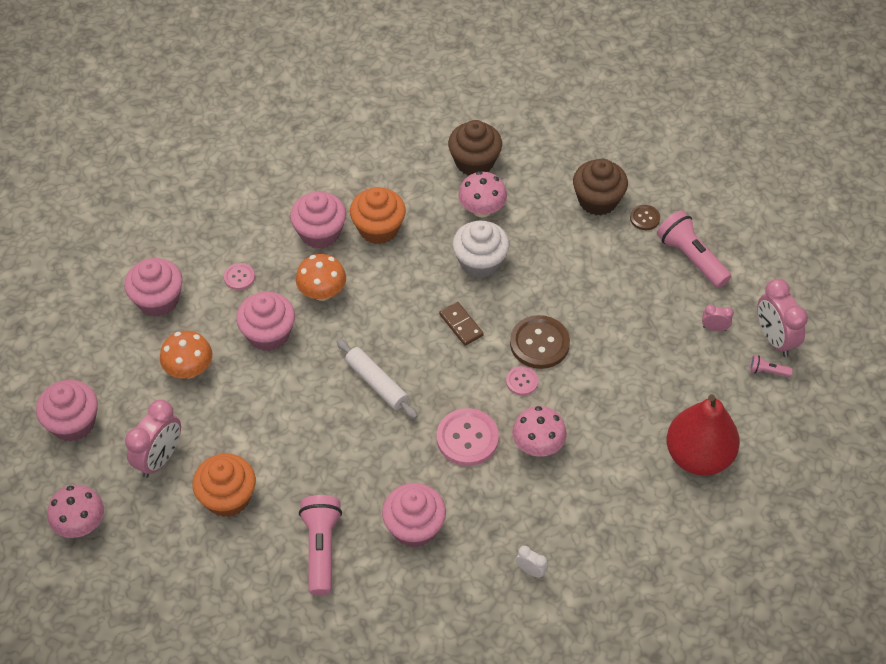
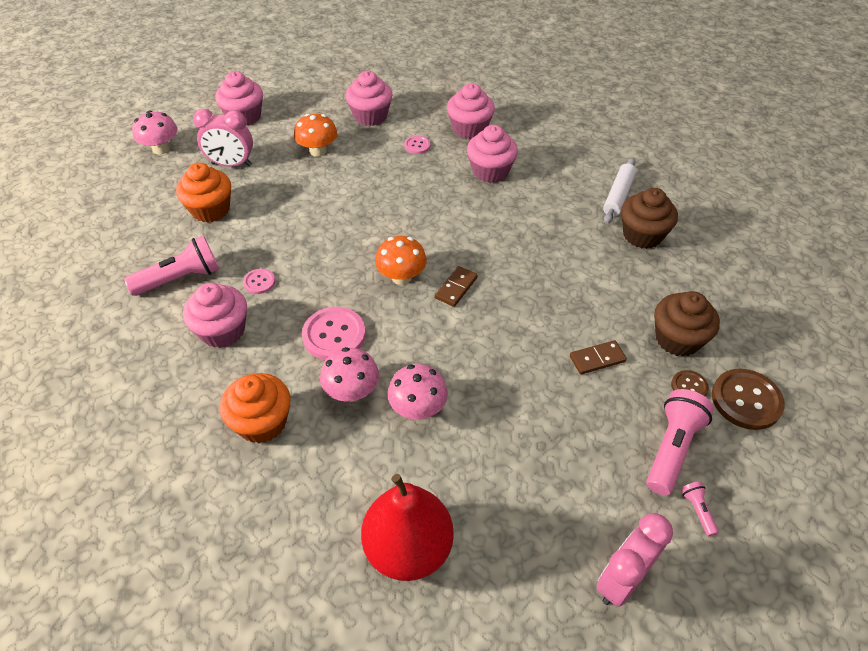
camera: 65 degrees right, 5 degrees down
pink cupcake [236,292,295,351] -> pink cupcake moved to [447,83,495,139]
orange mushroom [296,254,346,301] -> orange mushroom moved to [375,236,427,285]
white rolling pin [336,339,418,419] -> white rolling pin moved to [603,158,636,224]
orange cupcake [350,187,406,244] -> orange cupcake moved to [220,373,291,444]
white cupcake [453,221,509,278] -> none
pink mushroom [458,171,507,217] -> pink mushroom moved to [388,364,448,419]
pink button [506,366,538,396] -> pink button moved to [243,269,275,294]
brown button [510,315,570,369] -> brown button moved to [712,369,785,430]
white clock [516,546,548,578] -> none
pink clock [702,305,734,331] -> none
pink flashlight [749,355,793,377] -> pink flashlight moved to [681,481,719,536]
none -> brown domino [570,340,627,375]

